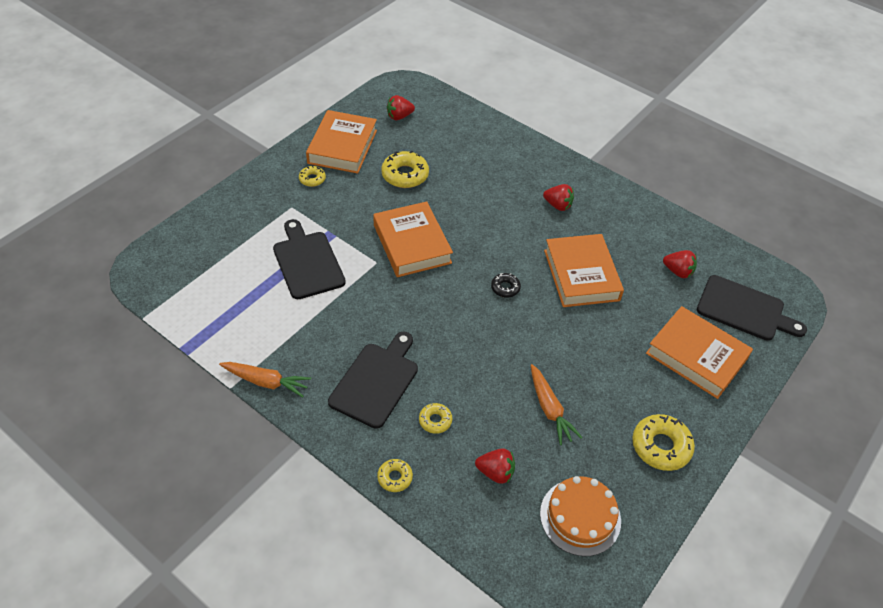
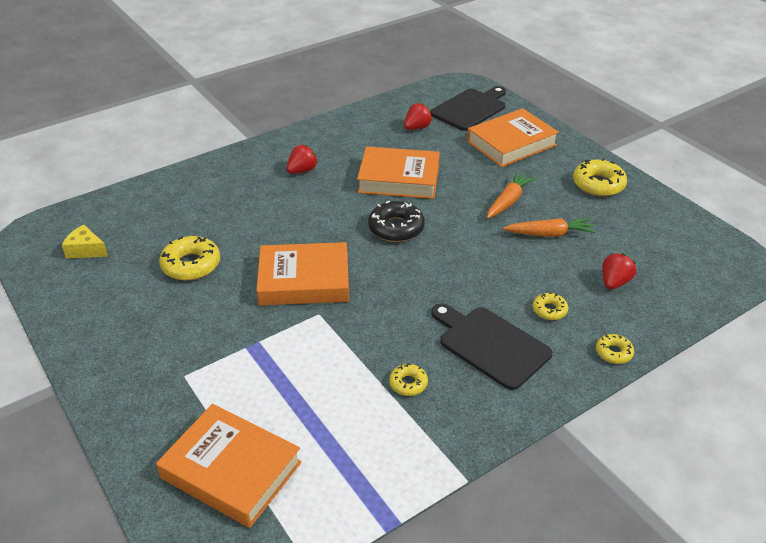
camera: 70 degrees left, 10 degrees down
orange carrot [219,362,311,398] -> orange carrot moved to [487,171,536,219]
black cutting board [273,219,346,299] -> none
yellow donut [299,166,326,187] -> yellow donut moved to [389,363,428,396]
orange book [306,110,377,174] -> orange book moved to [156,404,302,528]
red strawberry [387,95,415,120] -> yellow cheese [62,225,108,259]
black donut [491,273,521,298] -> black donut [368,201,425,242], size x1.80
orange cake [540,476,621,556] -> none

